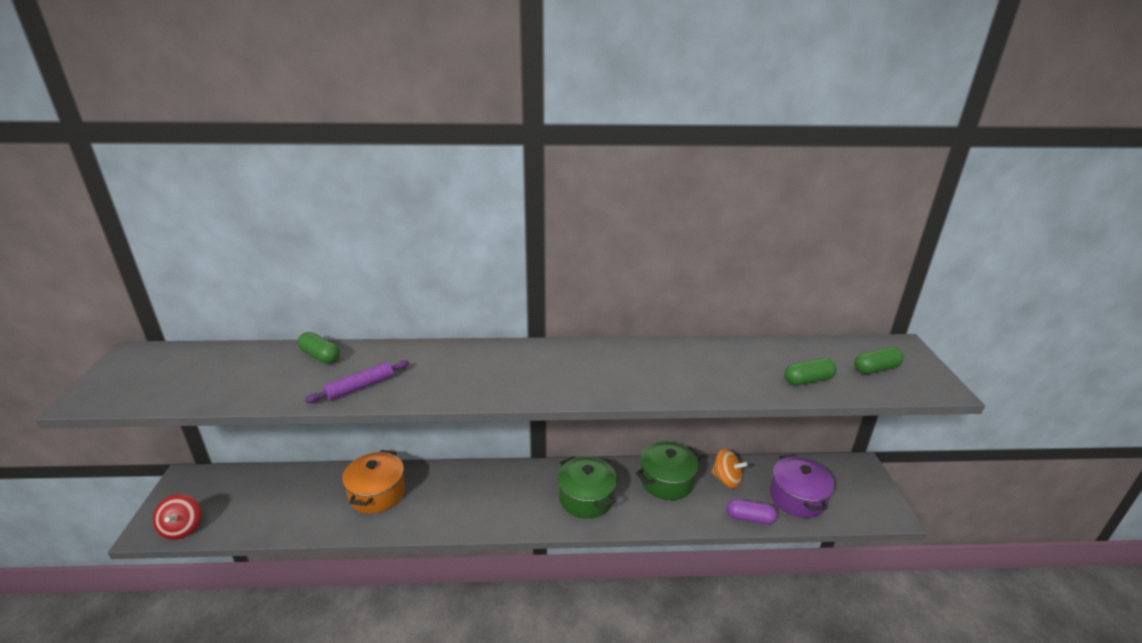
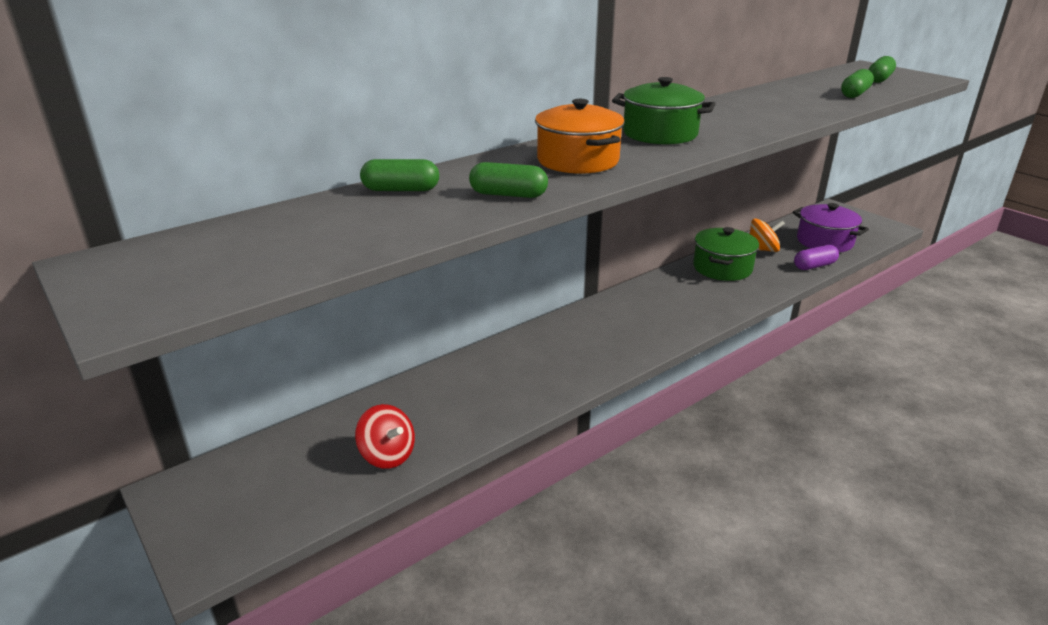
camera: 35 degrees left, 0 degrees up
red spinning top [153,494,201,540] -> red spinning top moved to [355,404,415,469]
purple rolling pin [305,360,409,403] -> green capsule [469,162,548,198]
orange pot [342,450,405,514] -> orange pot moved to [535,99,625,174]
green pot [557,456,617,519] -> green pot moved to [612,77,716,145]

